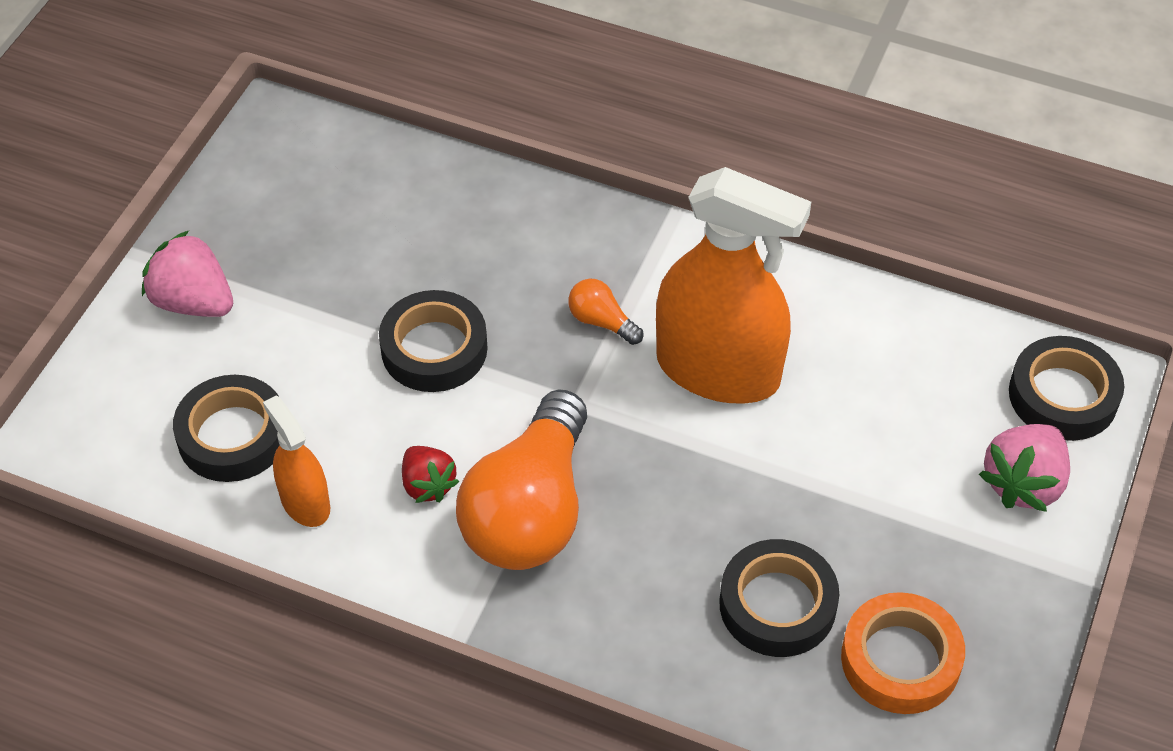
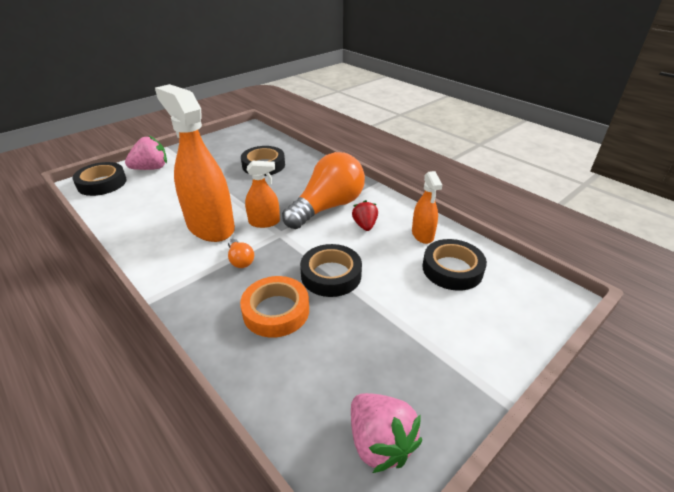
camera: 155 degrees left, 15 degrees down
pink strawberry [142,231,233,317] -> pink strawberry moved to [351,393,422,473]
orange tape [841,592,965,714] -> orange tape moved to [240,276,309,338]
none -> orange spray bottle [245,161,280,228]

